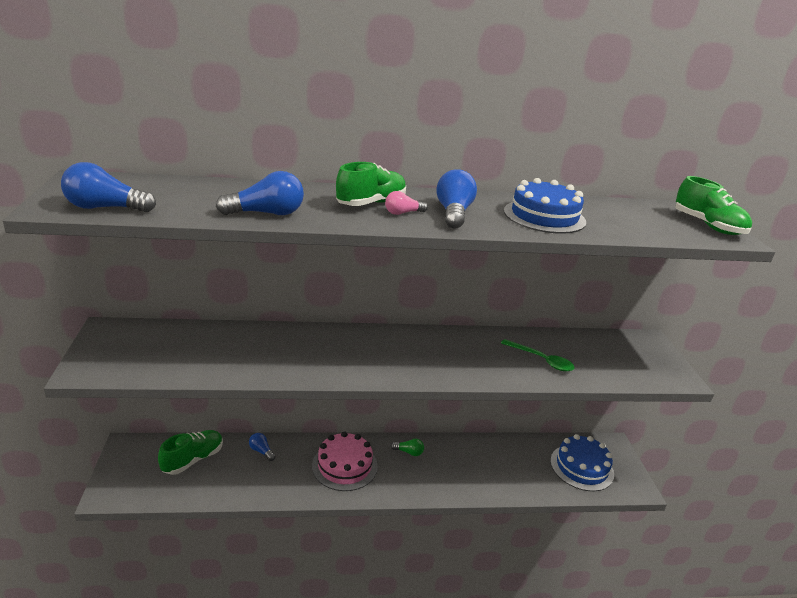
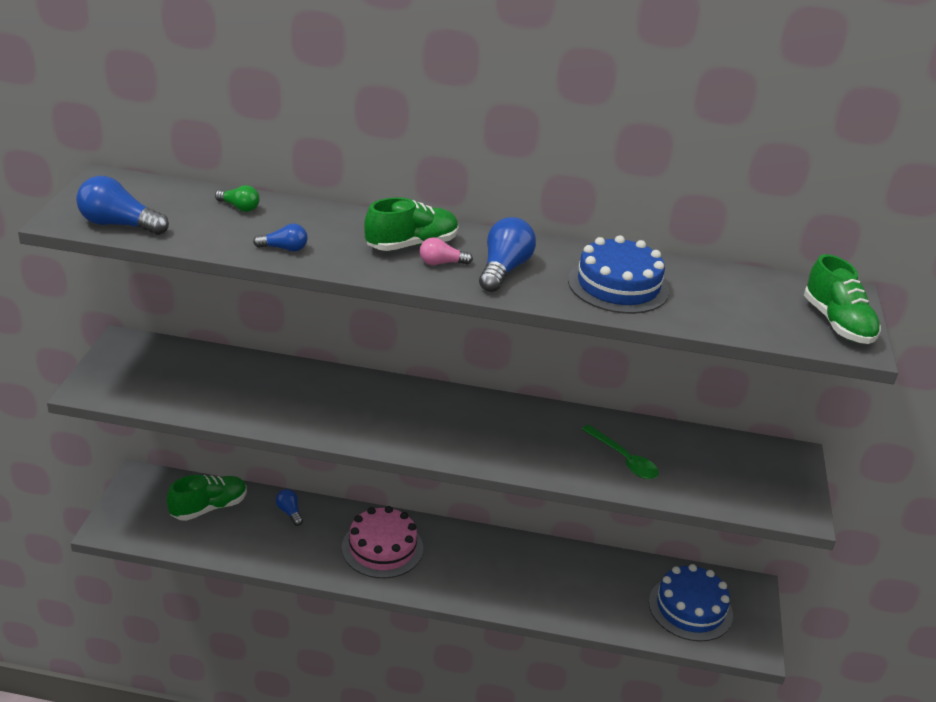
camera: 15 degrees right, 5 degrees up
blue light bulb [216,171,304,215] -> blue light bulb [253,224,308,251], size x0.57
green light bulb [391,439,424,456] -> green light bulb moved to [215,185,259,212]

